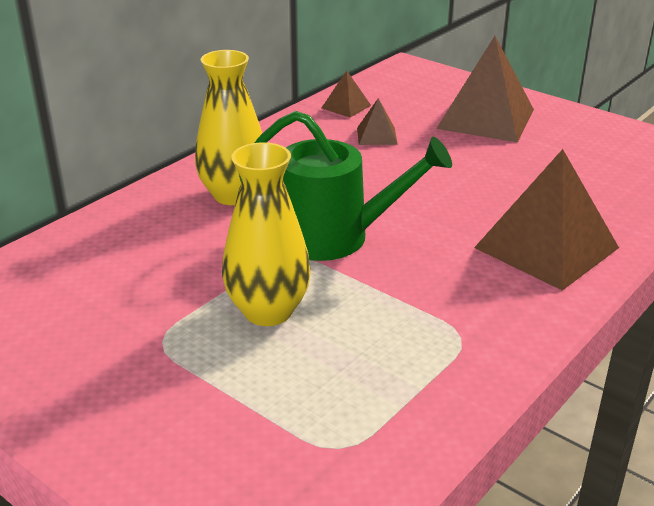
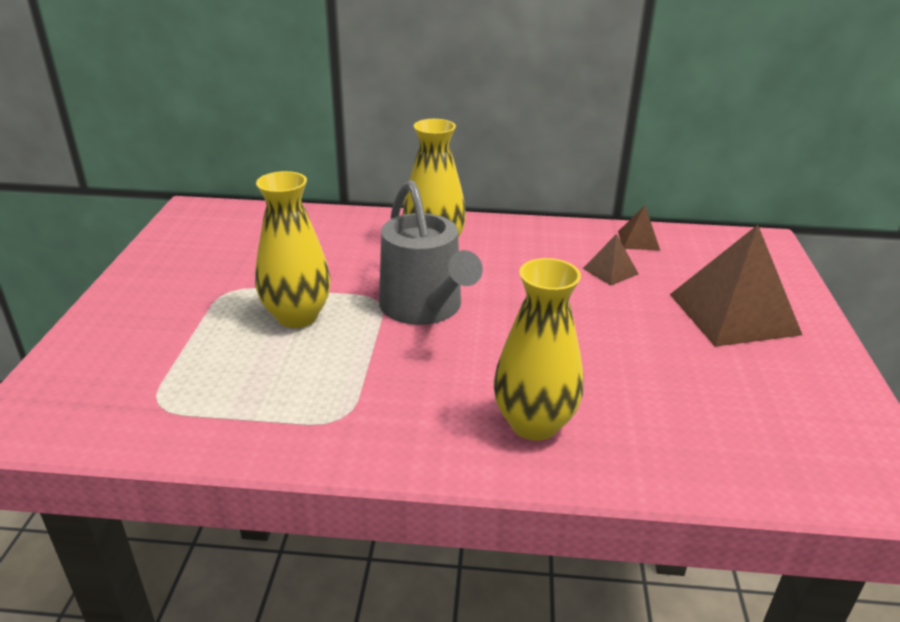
camera: 55 degrees right, 0 degrees up
green watering can [239,111,452,261] -> grey watering can [379,180,483,325]
brown pyramid [474,149,619,291] -> yellow vase [494,258,584,441]

